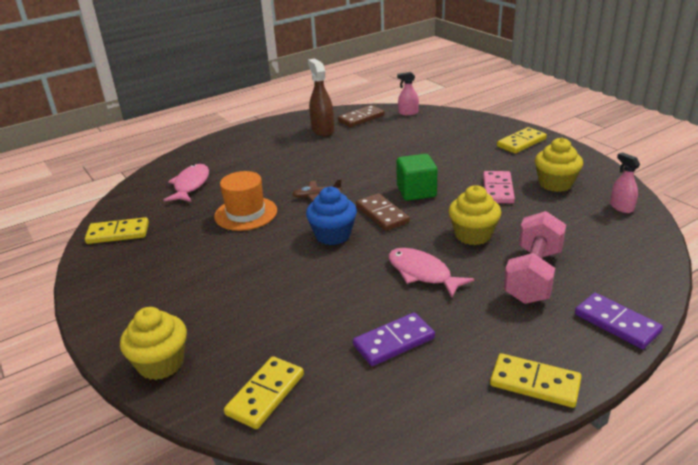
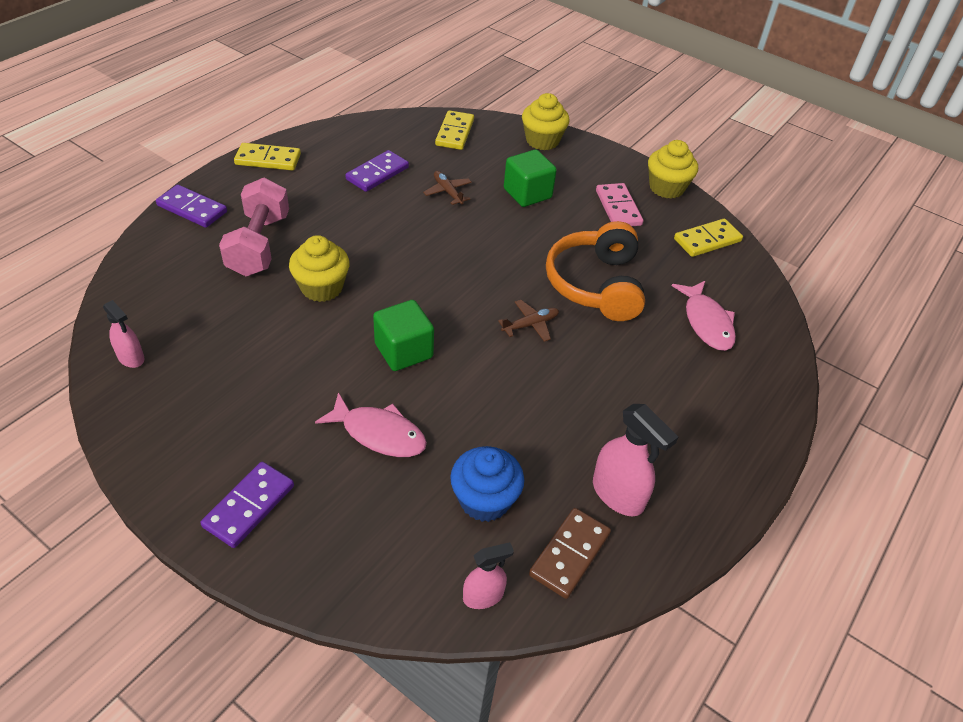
camera: 155 degrees right, 15 degrees up
orange hat [214,171,277,231] -> orange headphones [546,221,645,321]
blue cupcake [306,187,357,245] -> blue cupcake moved to [450,446,524,522]
brown spray bottle [308,59,334,136] -> pink spray bottle [593,404,678,516]
brown domino [356,193,410,231] -> none
pink fish [388,248,474,298] -> pink fish moved to [315,392,427,457]
pink domino [483,171,515,203] -> pink domino moved to [596,183,643,226]
yellow domino [497,127,547,154] -> purple domino [201,462,294,548]
yellow cupcake [535,138,583,192] -> yellow cupcake moved to [648,140,698,199]
none -> brown plane [423,171,472,205]
none -> green cube [504,150,557,207]

